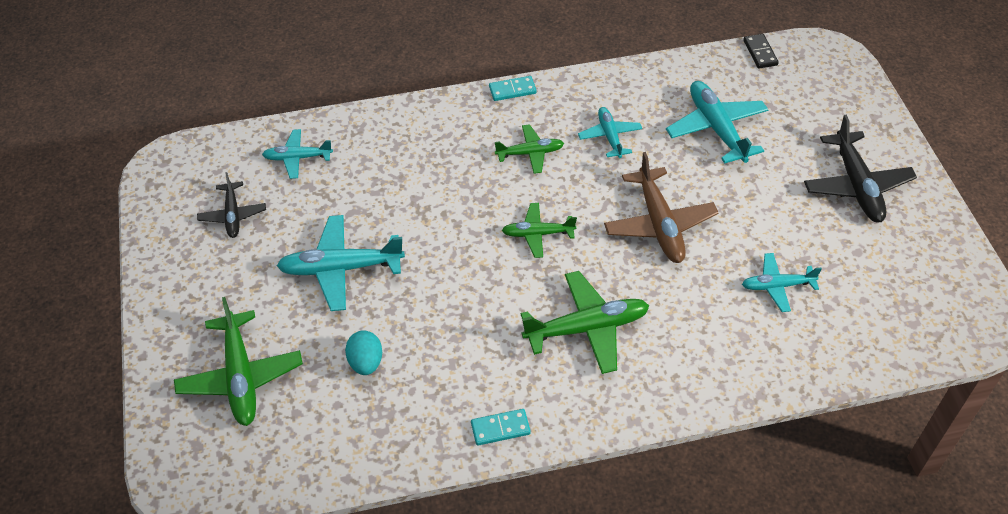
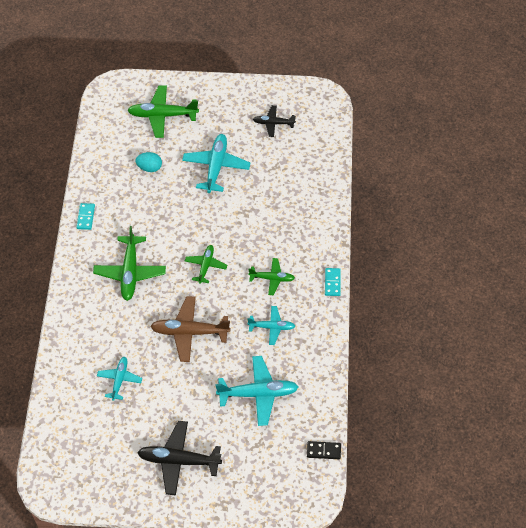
camera: 105 degrees right, 5 degrees up
turquoise plane [262,129,333,179] -> none
green plane [495,124,564,174] -> green plane turned 90 degrees counterclockwise [248,258,295,295]

